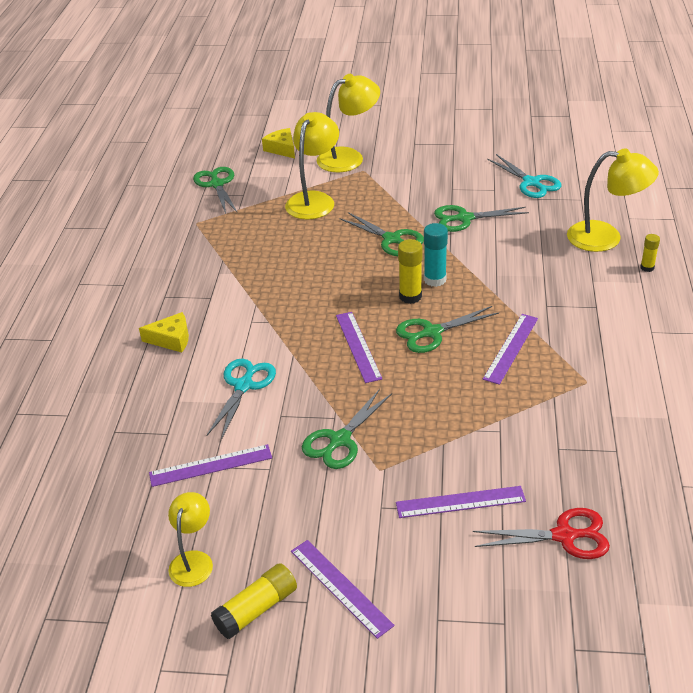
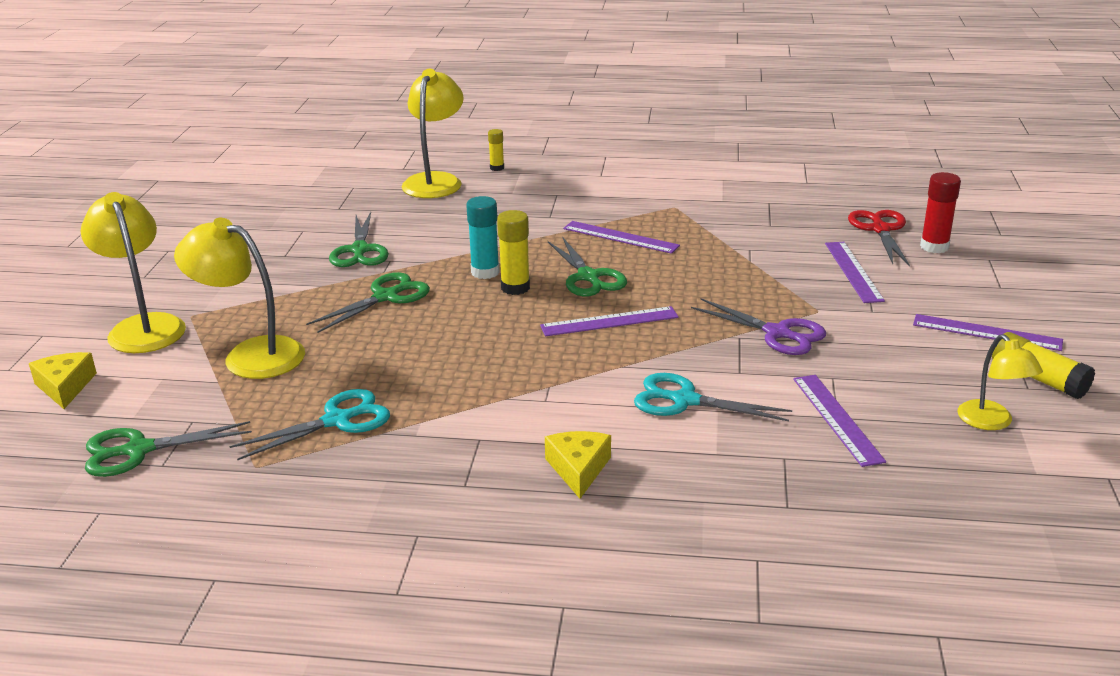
camera: 90 degrees left, 10 degrees down
yellow lamp [168,492,213,587] -> yellow lamp turned 120 degrees counterclockwise [958,334,1043,430]
yellow cheese [262,128,295,158] -> yellow cheese turned 105 degrees clockwise [29,352,97,409]
purple ruler [291,540,395,639] -> purple ruler turned 60 degrees clockwise [913,314,1063,351]
green scissors [302,389,392,469] -> purple scissors [691,298,826,355]
turquoise scissors [487,154,561,198] -> turquoise scissors moved to [229,389,390,460]
none -> red glue stick [920,172,961,253]

